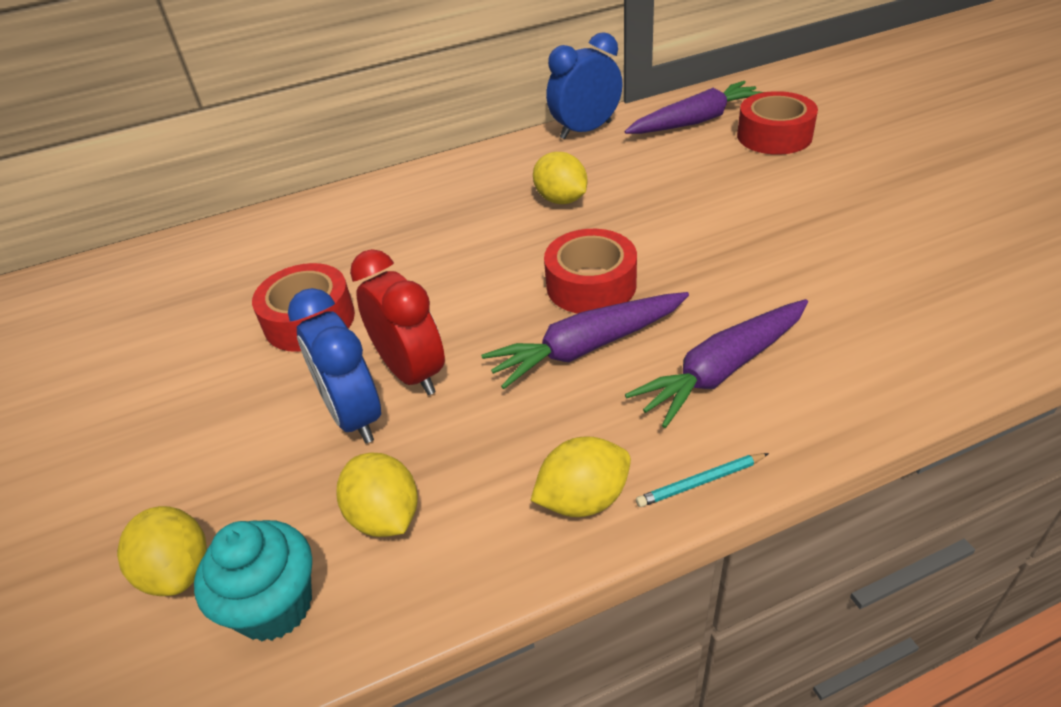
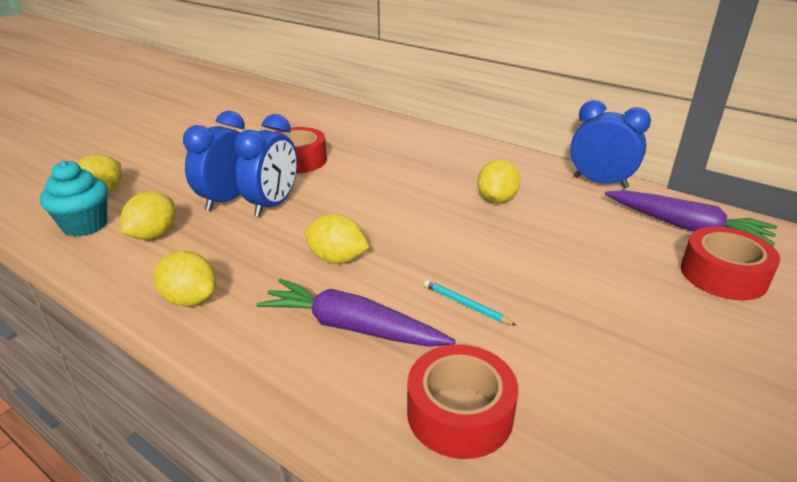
camera: 55 degrees right, 10 degrees down
red clock [350,249,445,395] -> blue clock [235,114,297,217]
purple carrot [481,292,689,389] -> yellow lemon [305,214,369,264]
red tape [544,229,637,314] -> red tape moved to [407,345,518,459]
turquoise pencil [636,453,769,507] -> turquoise pencil moved to [424,280,517,326]

